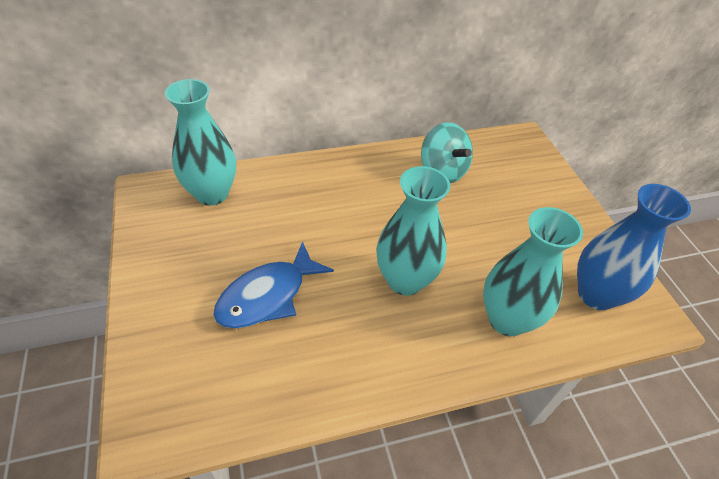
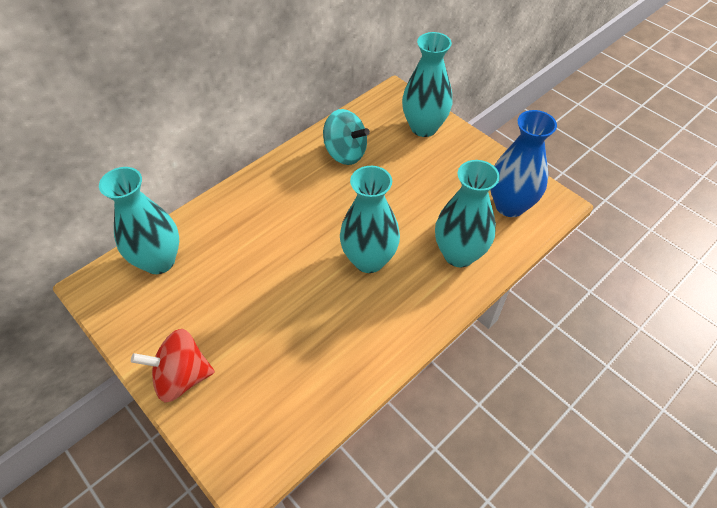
camera: 25 degrees left, 5 degrees up
blue fish [213,241,334,328] -> none
none -> red spinning top [131,329,215,402]
none -> turquoise vase [402,32,452,137]

